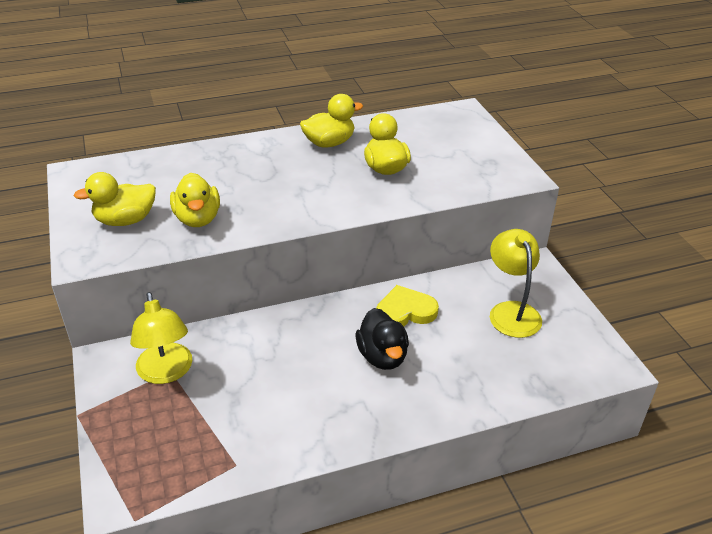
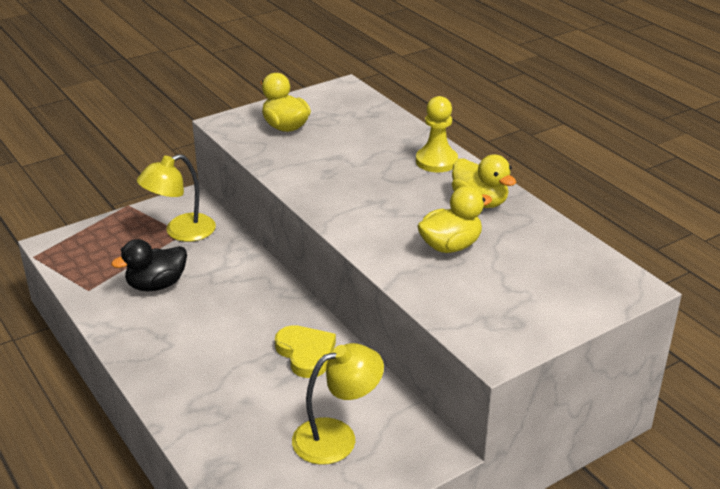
camera: 75 degrees right, 5 degrees down
yellow duck [170,173,220,227] -> none
black duck [356,308,409,370] -> black duck moved to [111,239,187,291]
none -> yellow pawn [416,96,458,172]

